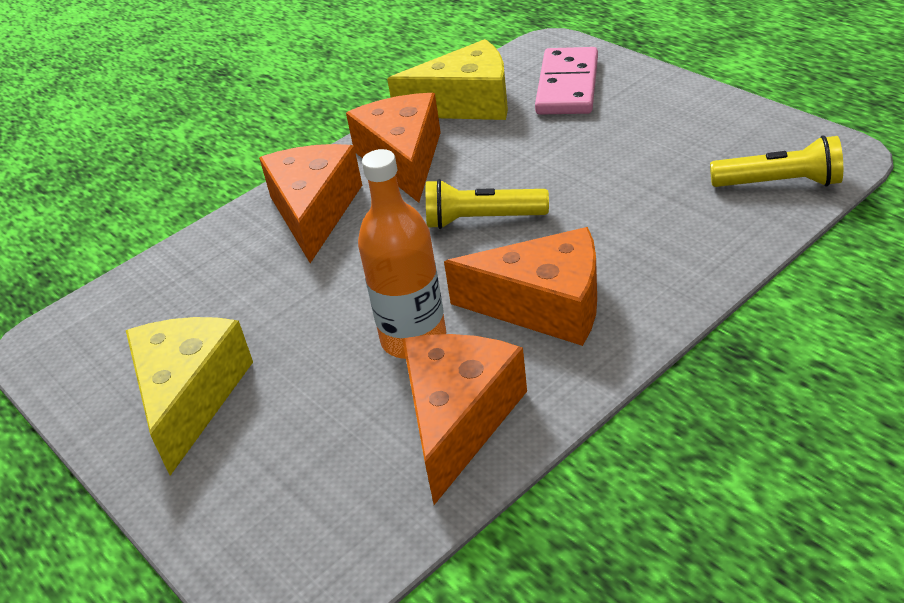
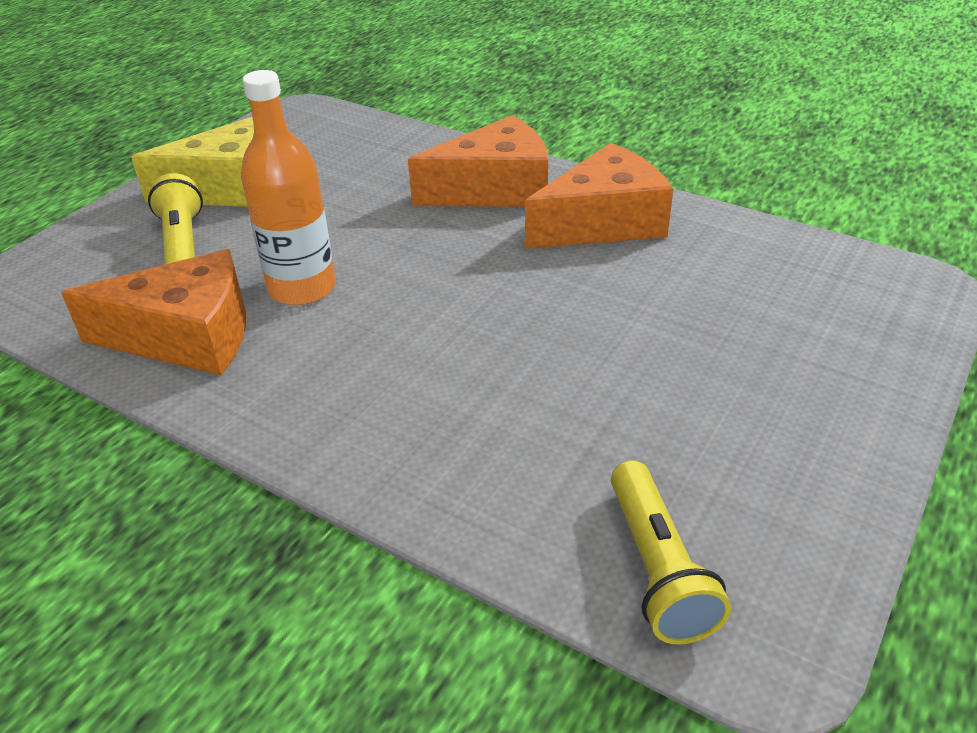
camera: 70 degrees right, 0 degrees up
yellow cheese [387,39,508,120] -> none
yellow flashlight [426,179,549,229] -> yellow flashlight moved to [148,173,203,265]
orange cheese [444,227,597,346] -> none
pink domino [535,47,598,115] -> none

